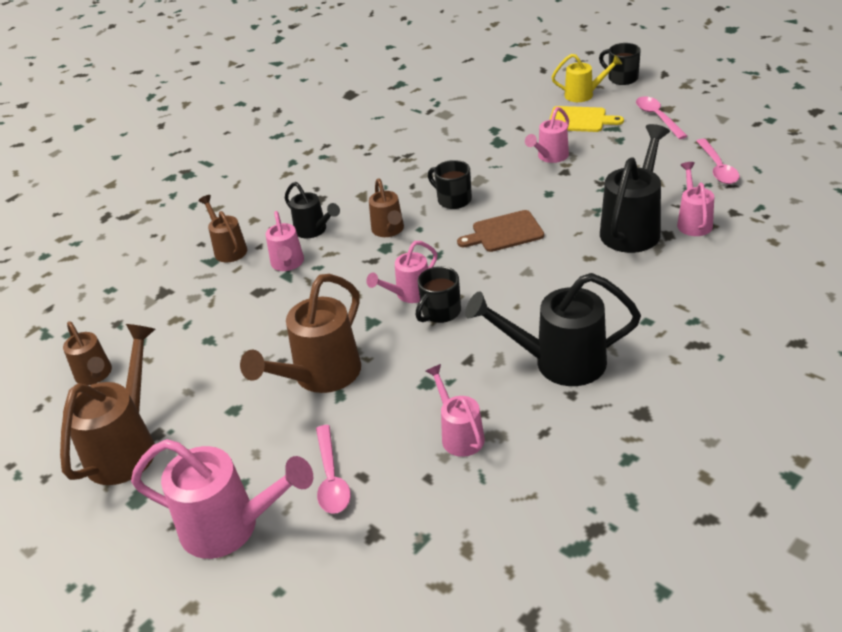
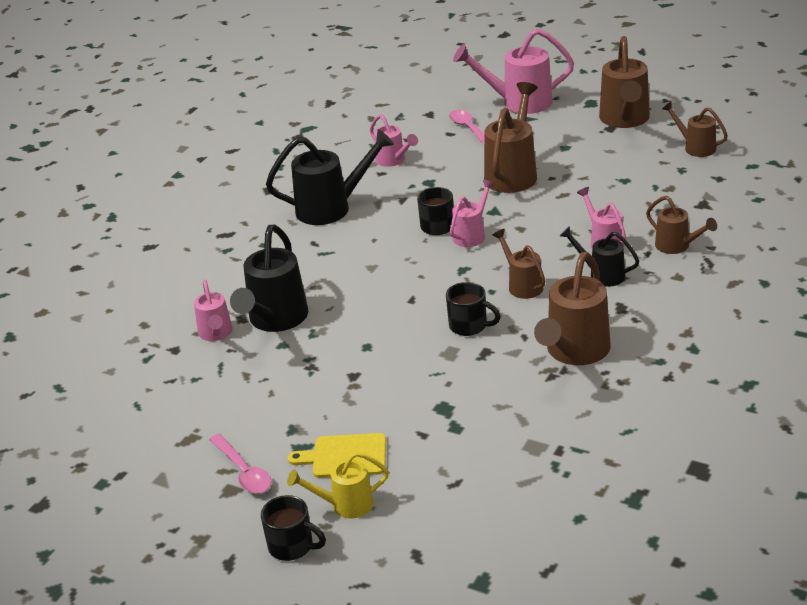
camera: 165 degrees right, 5 degrees down
brown cutting board [457,210,544,252] -> none
pink watering can [525,107,569,163] -> none
pink spoon [696,139,740,184] -> none
none -> brown watering can [534,252,611,365]

